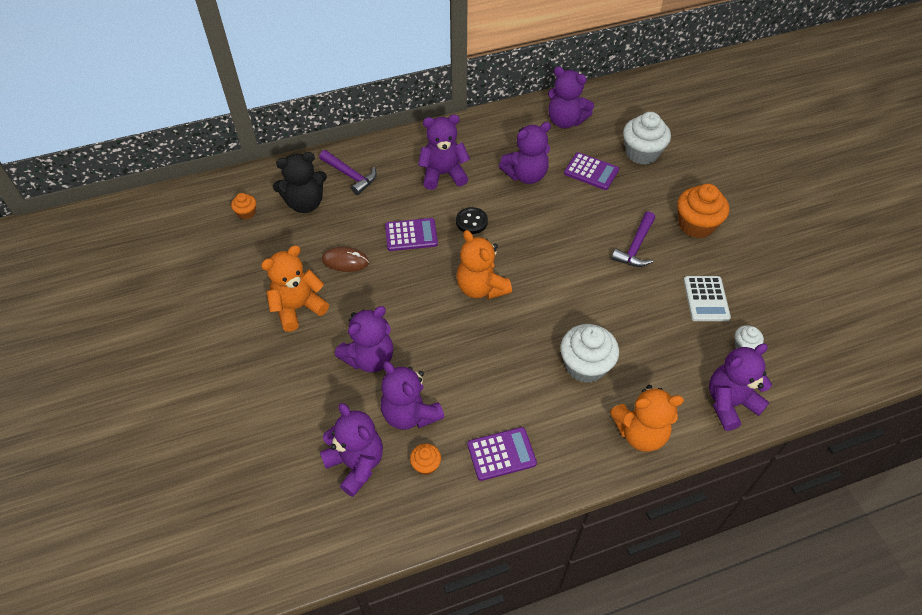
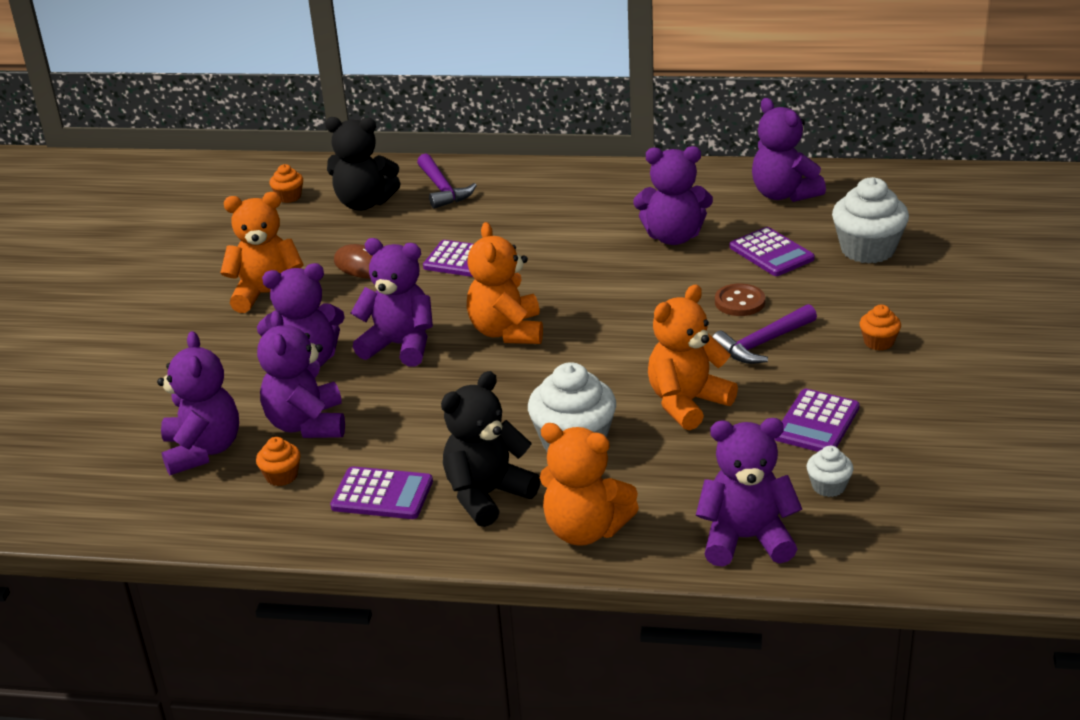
camera: 30 degrees right, 20 degrees down
purple teddy bear [418,114,470,190] -> purple teddy bear moved to [351,238,433,366]
black button [456,207,488,234] -> none
orange cupcake [677,184,729,238] -> orange cupcake [860,305,901,351], size x0.50
white calculator [684,276,731,321] -> purple calculator [774,389,860,452]
none -> black teddy bear [441,371,541,527]
none -> orange teddy bear [648,284,738,430]
none -> brown button [715,284,765,316]

